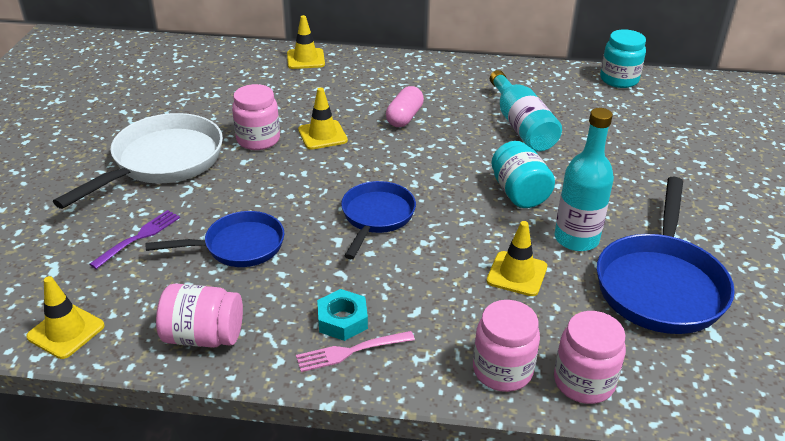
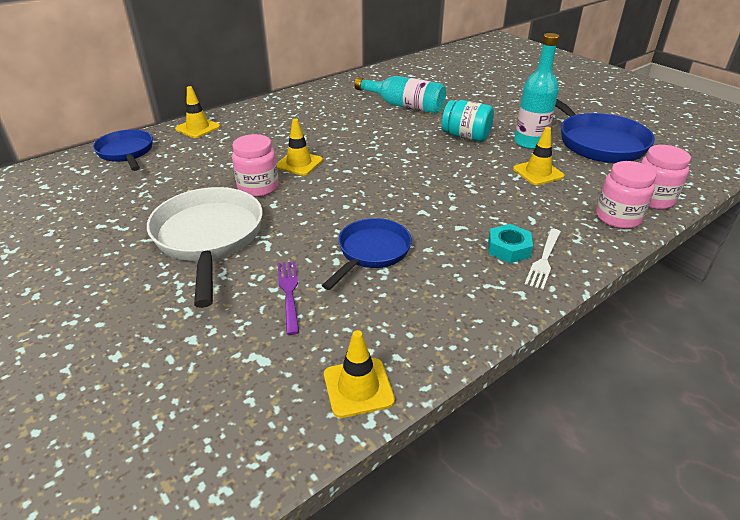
camera: 45 degrees left, 0 degrees up
pink jar [156,283,243,348] -> none
pink fork [296,331,415,372] -> white fork [525,229,561,289]
blue pan [341,181,416,259] -> blue pan moved to [93,129,153,171]
pink capsule [386,86,424,127] -> none
turquoise jar [600,29,646,88] -> none

